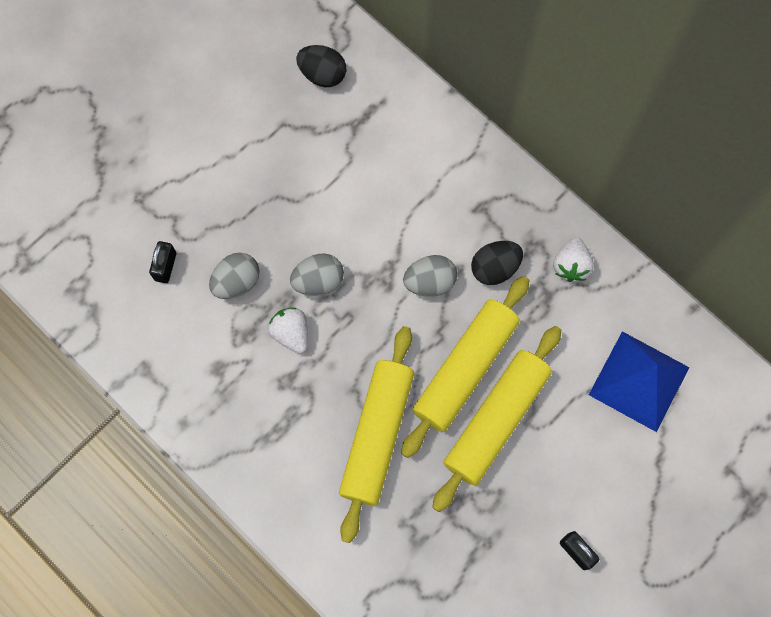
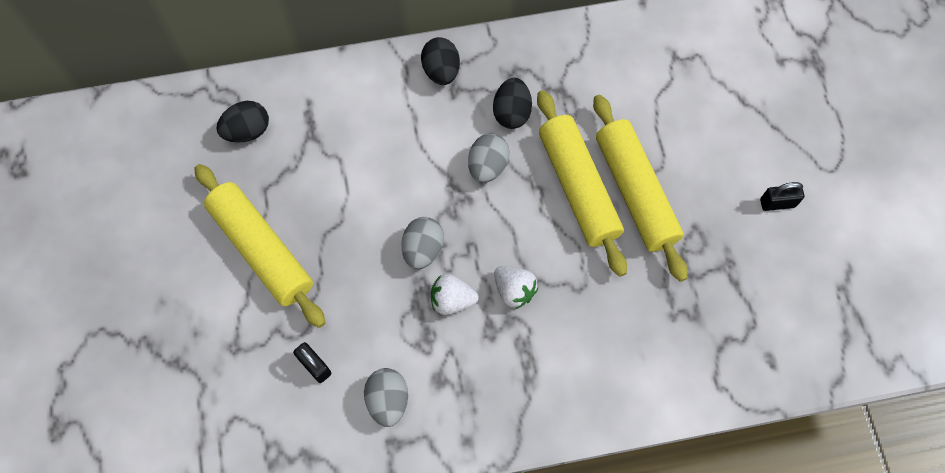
camera: 55 degrees left, 5 degrees down
grey egg [209,252,260,299] -> grey egg moved to [364,368,408,427]
yellow rolling pin [339,326,414,543] -> yellow rolling pin moved to [194,164,325,328]
white strawberry [553,237,594,282] -> white strawberry moved to [494,266,538,309]
blue pyramid [589,331,690,432] -> none
none -> black egg [421,37,460,85]

